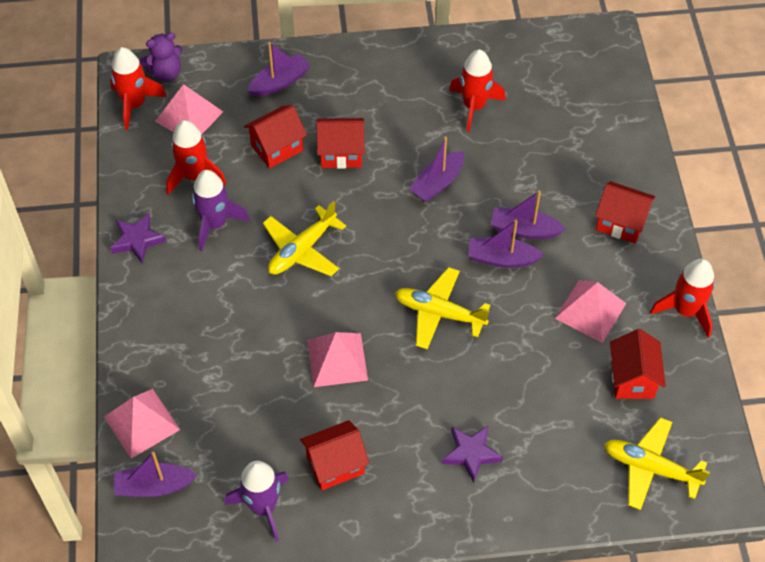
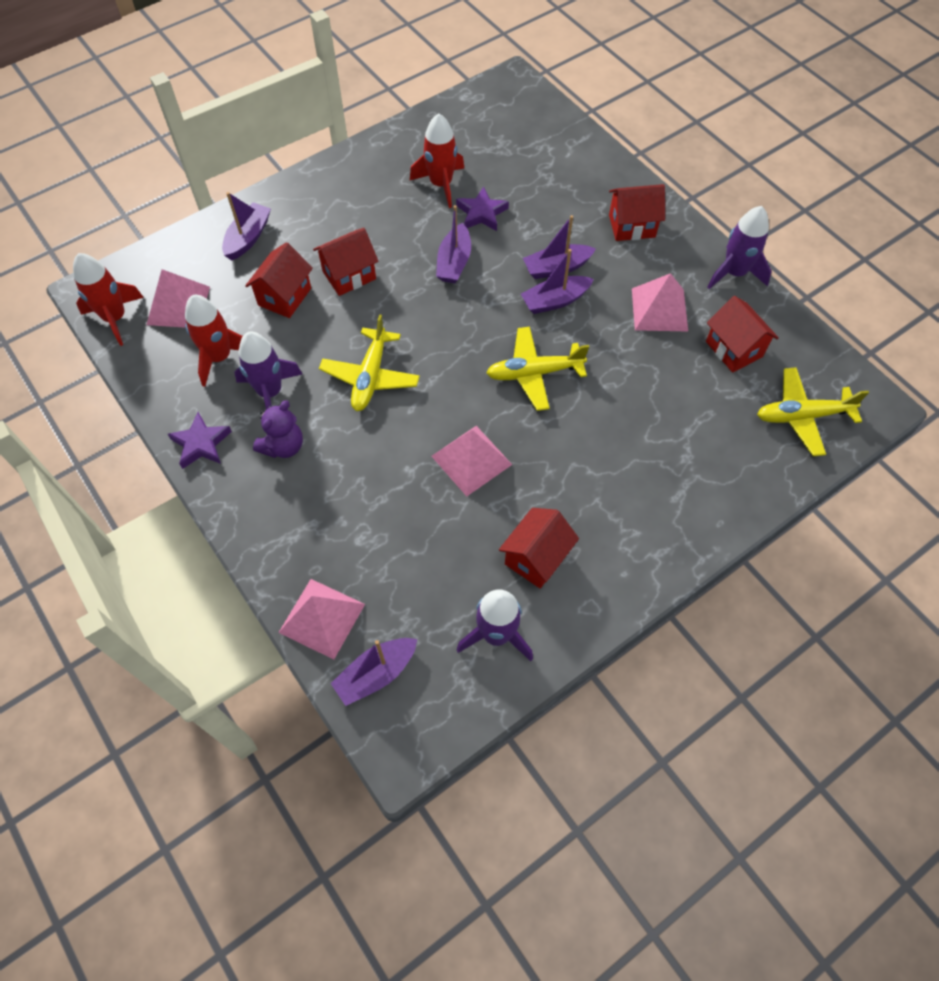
camera: 30 degrees left, 5 degrees up
purple teddy bear [140,33,182,81] -> purple teddy bear moved to [253,400,303,458]
purple star [442,426,503,483] -> purple star moved to [456,187,509,231]
red rocket [650,259,715,338] -> purple rocket [707,206,772,289]

